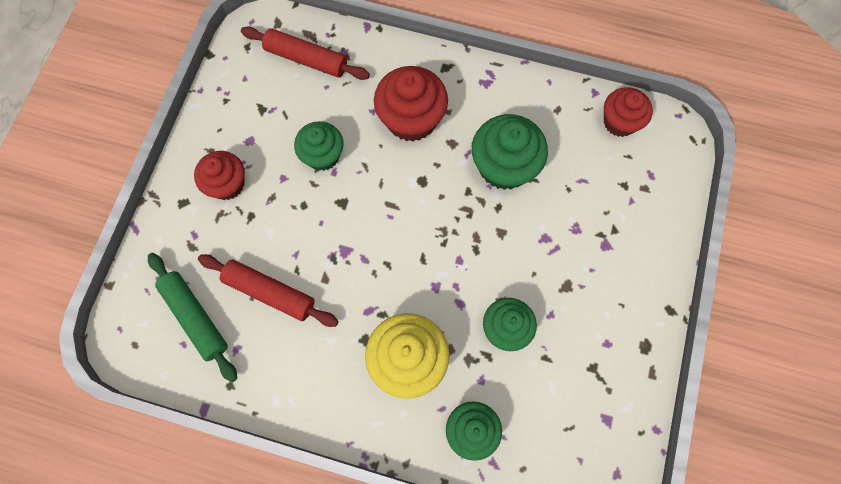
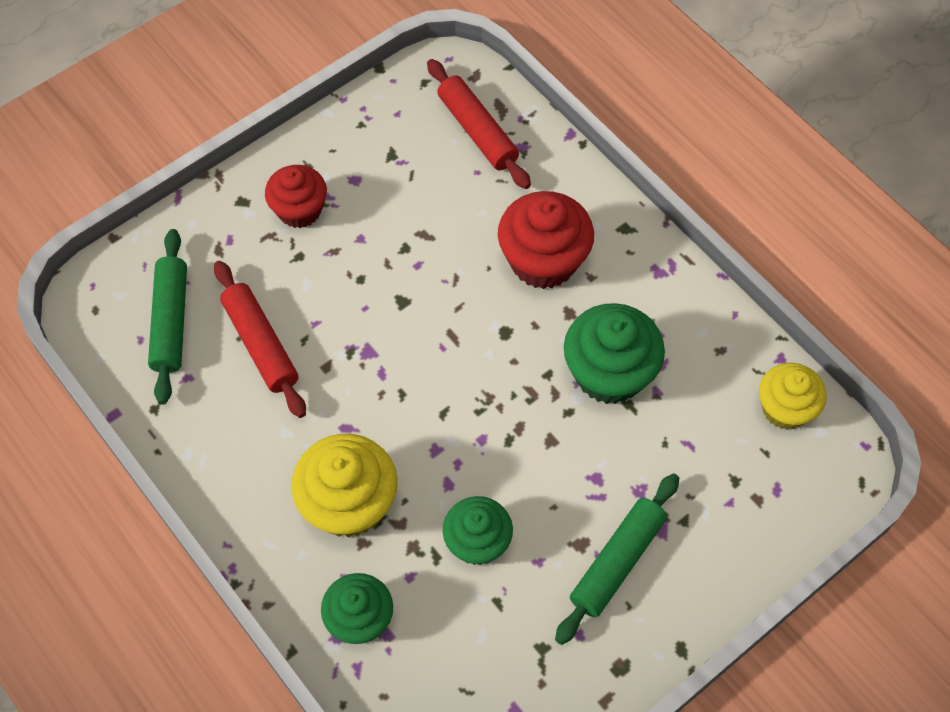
camera: 35 degrees right, 10 degrees down
green cupcake [294,121,344,171] -> none
red cupcake [604,87,653,137] -> yellow cupcake [759,363,827,430]
none -> green rolling pin [555,473,679,645]

